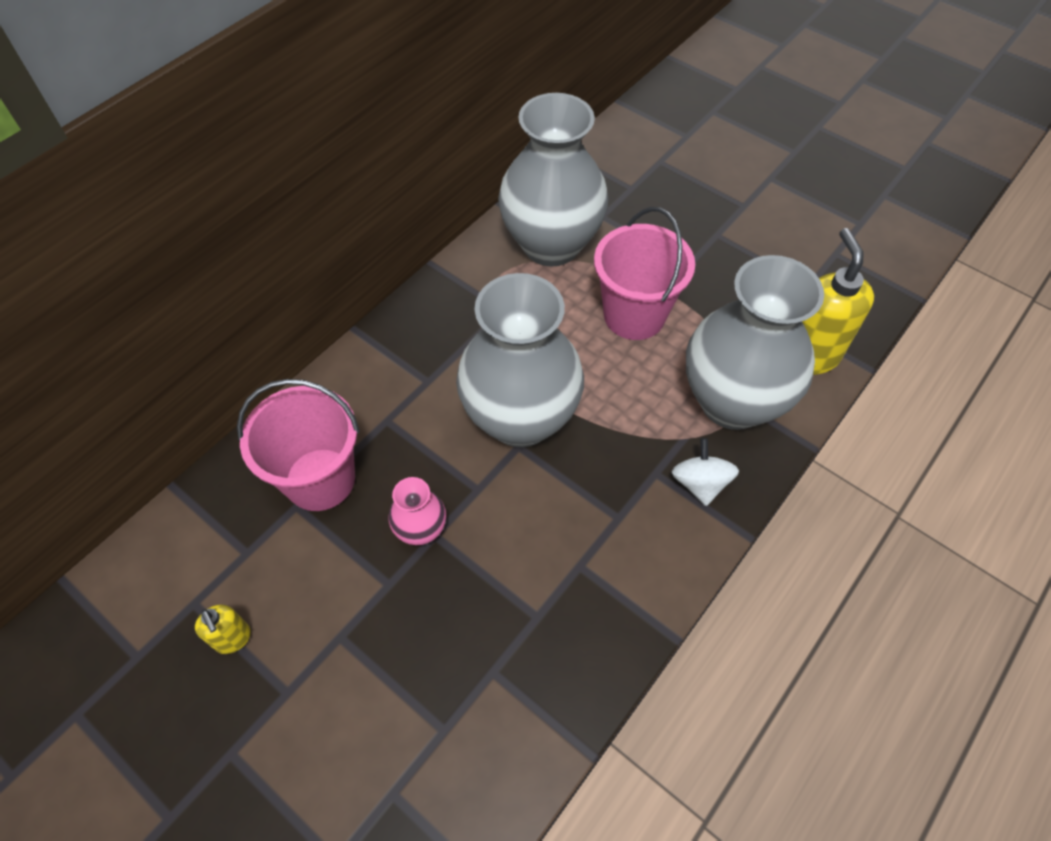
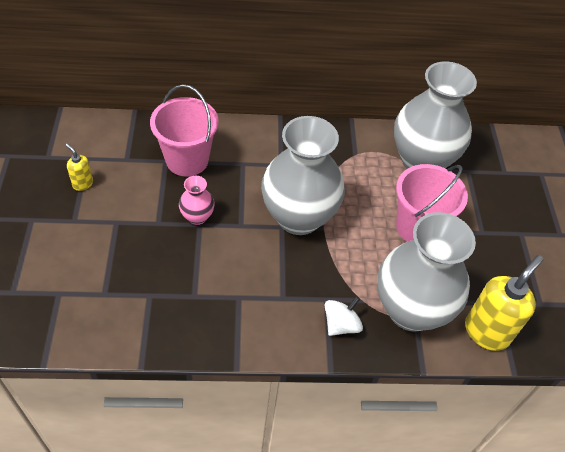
camera: 45 degrees right, 5 degrees down
yellow soap dispenser [195,604,251,654] -> yellow soap dispenser turned 120 degrees clockwise [66,143,93,191]

